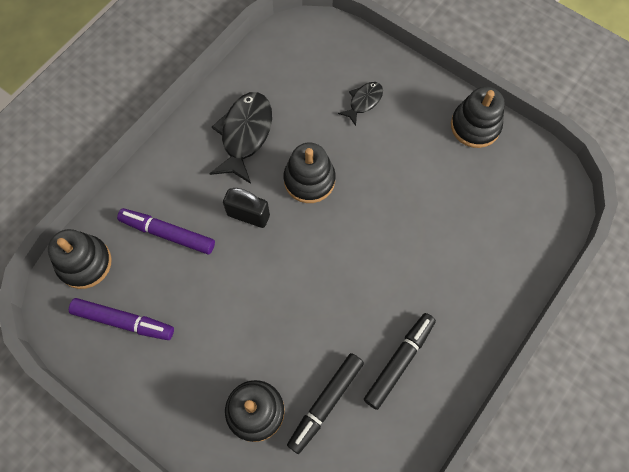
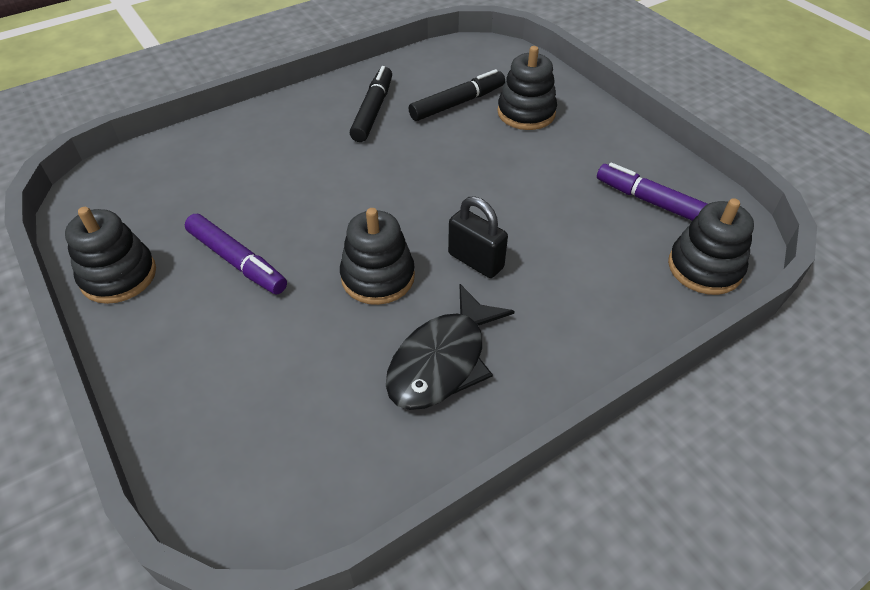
camera: 160 degrees left, 20 degrees down
purple marker [117,208,215,255] -> purple marker moved to [185,214,287,294]
black fish [338,82,383,126] -> none
black marker [364,313,436,410] -> black marker turned 135 degrees clockwise [350,66,392,142]

